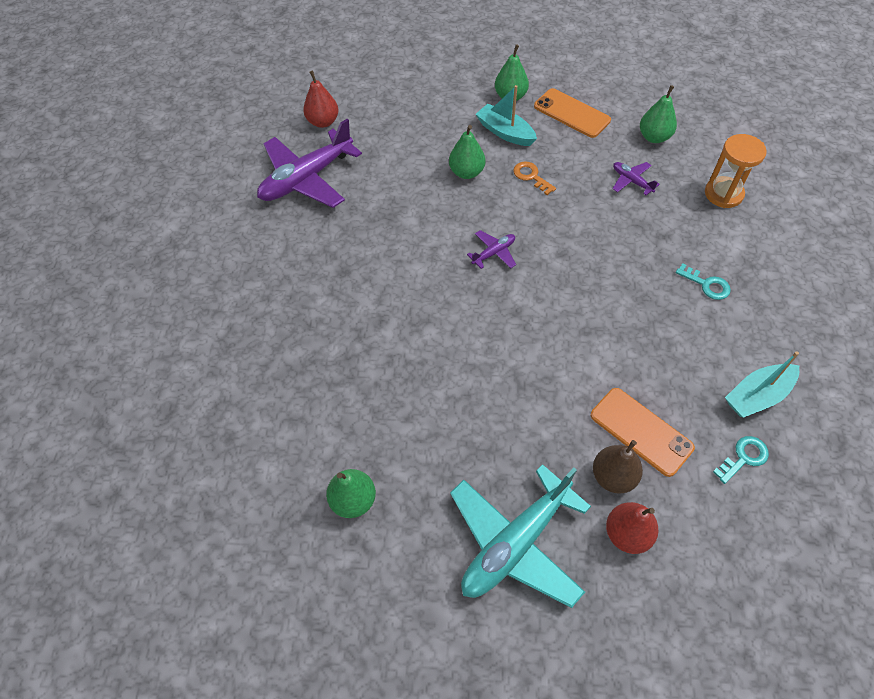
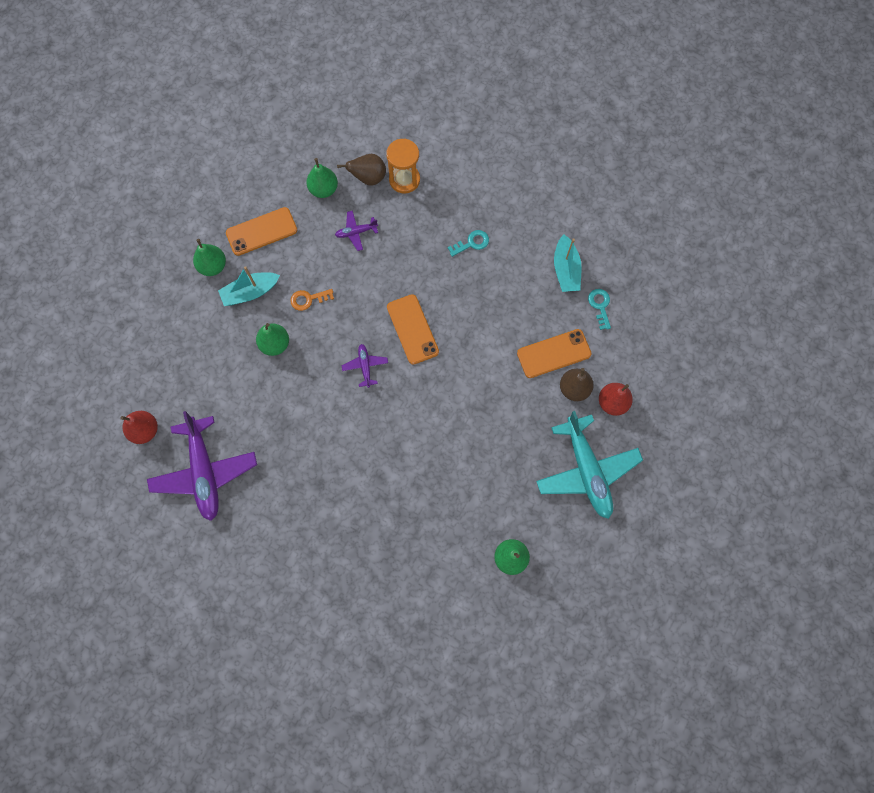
camera: 65 degrees left, 15 degrees up
none -> brown pear [337,154,386,186]
none -> orange phone [387,294,439,365]

